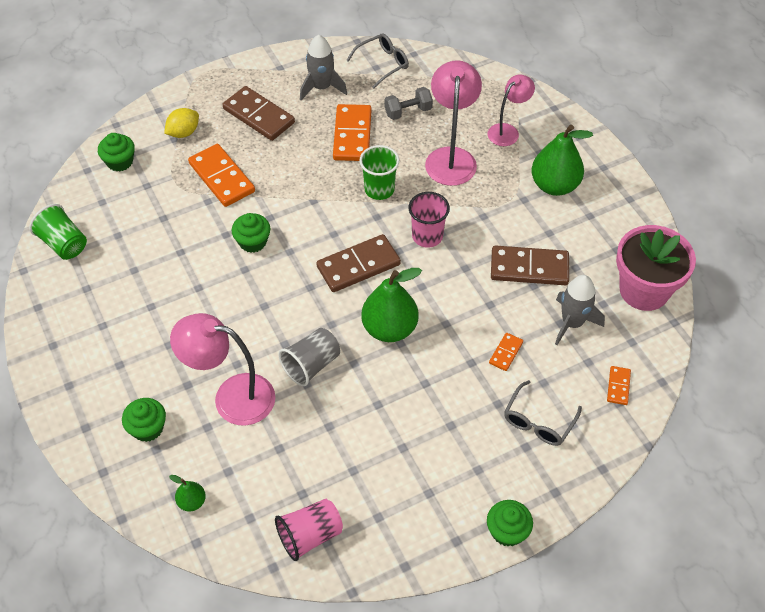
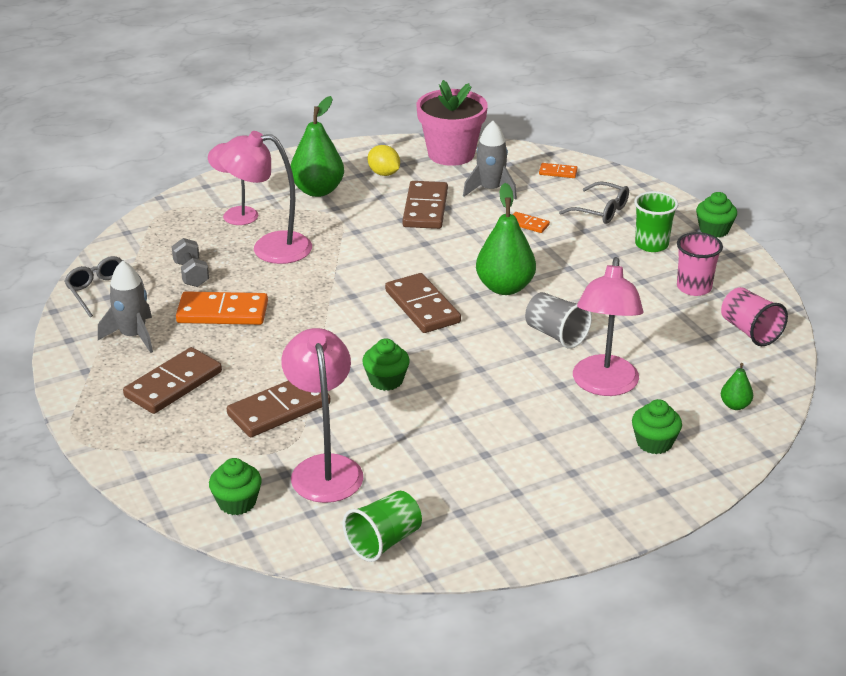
camera: 90 degrees left, 20 degrees down
yellow lemon [164,108,199,138] -> yellow lemon moved to [368,145,400,176]
orange domino [188,144,255,207] -> brown domino [227,380,331,437]
green cup [359,145,399,200] -> green cup moved to [634,191,678,252]
pink cup [409,192,450,247] -> pink cup moved to [677,232,723,296]
none -> pink lamp [281,328,363,503]

